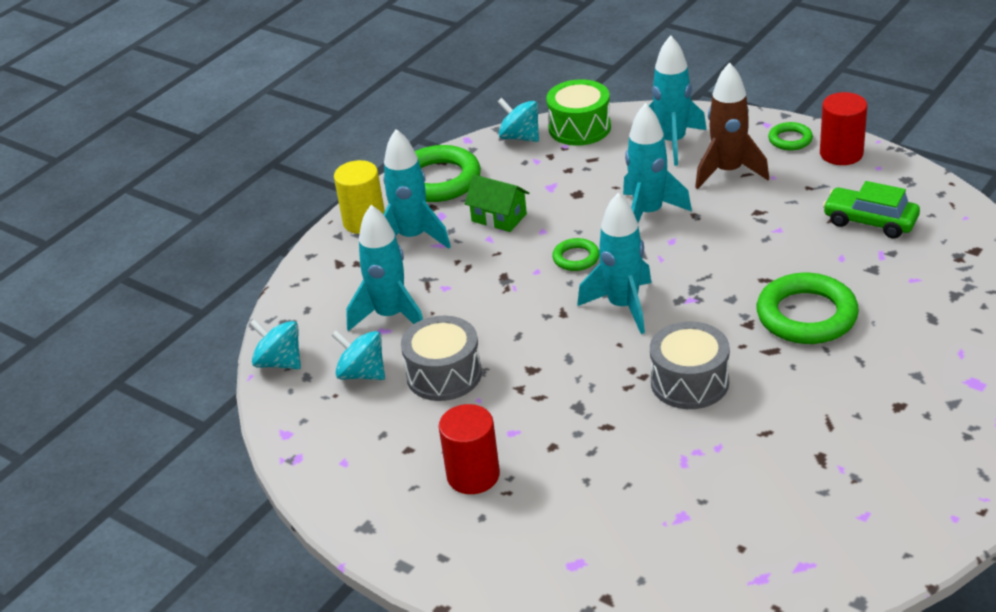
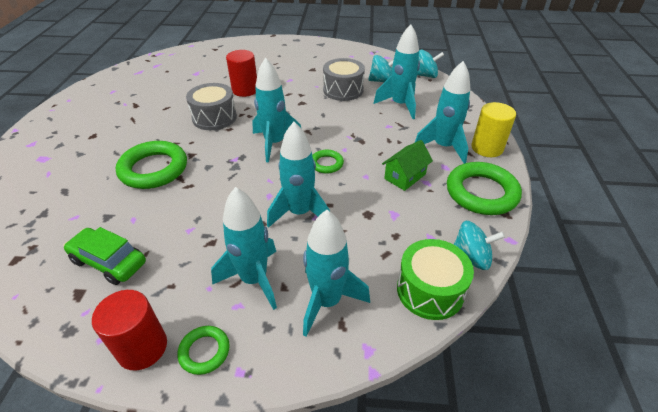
camera: 145 degrees right, 5 degrees up
red cylinder [438,404,500,494] -> red cylinder moved to [226,50,257,97]
green house [465,175,529,232] -> green house turned 45 degrees counterclockwise [382,140,433,191]
brown rocket [695,62,769,189] -> turquoise rocket [211,187,277,310]
green car [823,181,920,239] -> green car turned 150 degrees counterclockwise [63,227,146,285]

